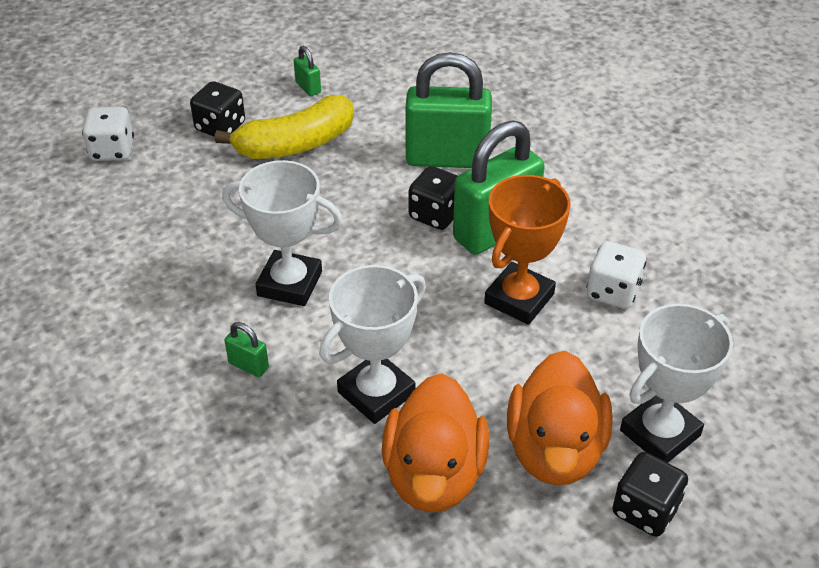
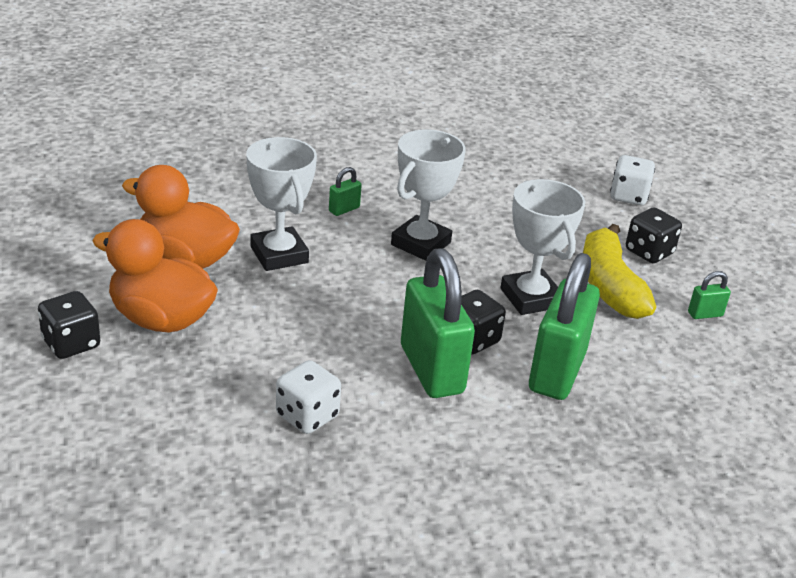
camera: 105 degrees right, 10 degrees down
orange trophy [484,175,571,325] -> none
white trophy [620,304,733,463] -> white trophy moved to [500,179,586,315]

